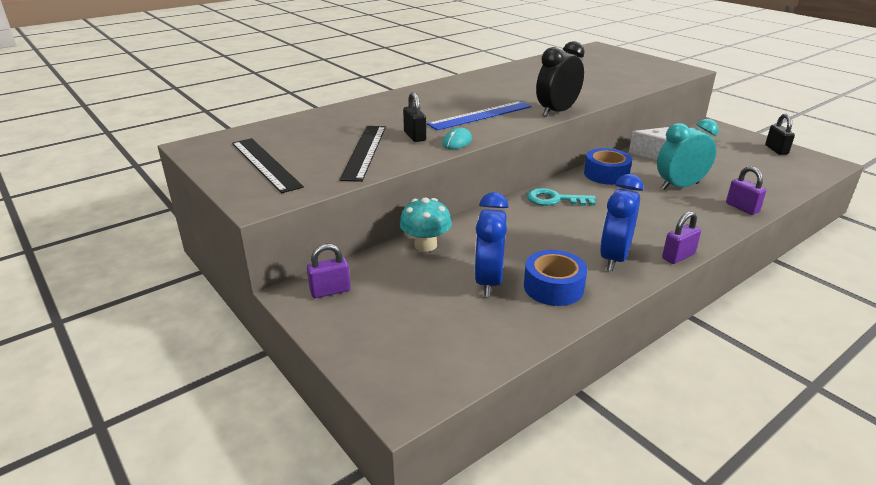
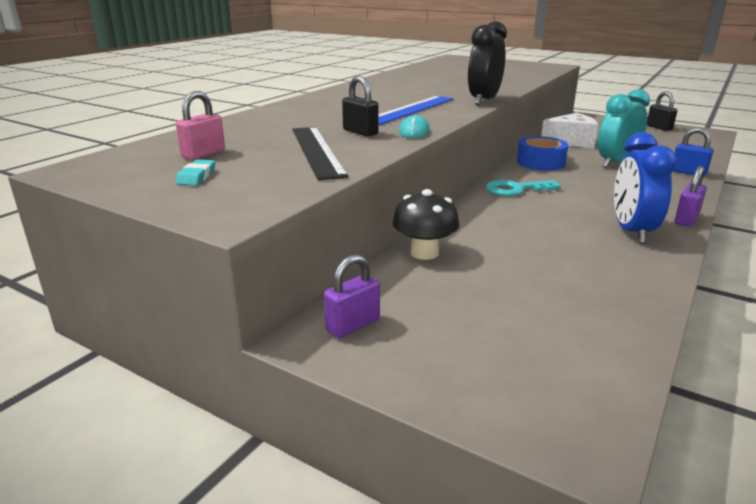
camera: 20 degrees left, 5 degrees down
black ruler [232,138,304,193] -> turquoise eraser [176,160,216,185]
turquoise mushroom [399,198,452,252] -> black mushroom [393,189,459,260]
blue clock [474,192,509,297] -> none
blue tape [524,250,587,306] -> none
purple padlock [726,166,766,215] -> blue padlock [674,128,713,177]
none -> pink padlock [176,91,225,160]

